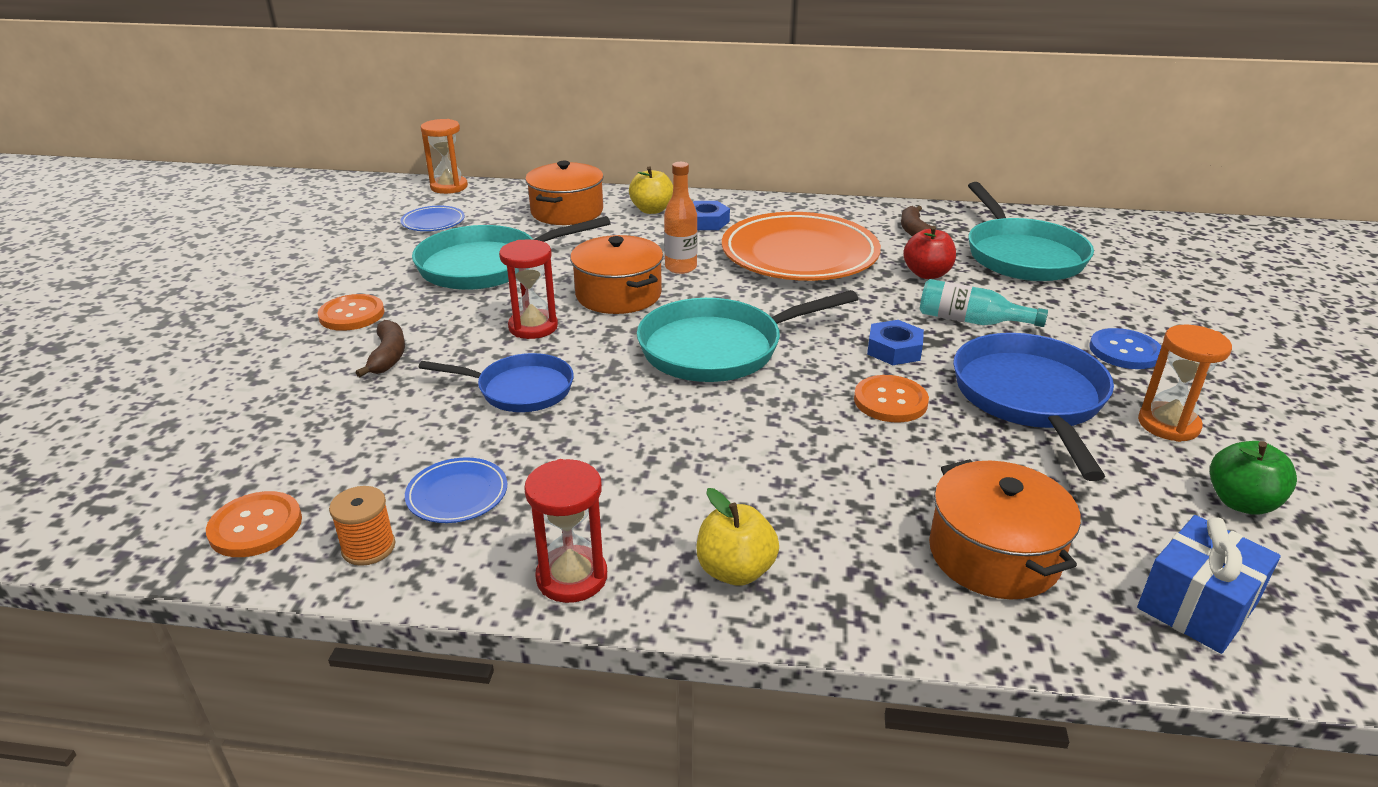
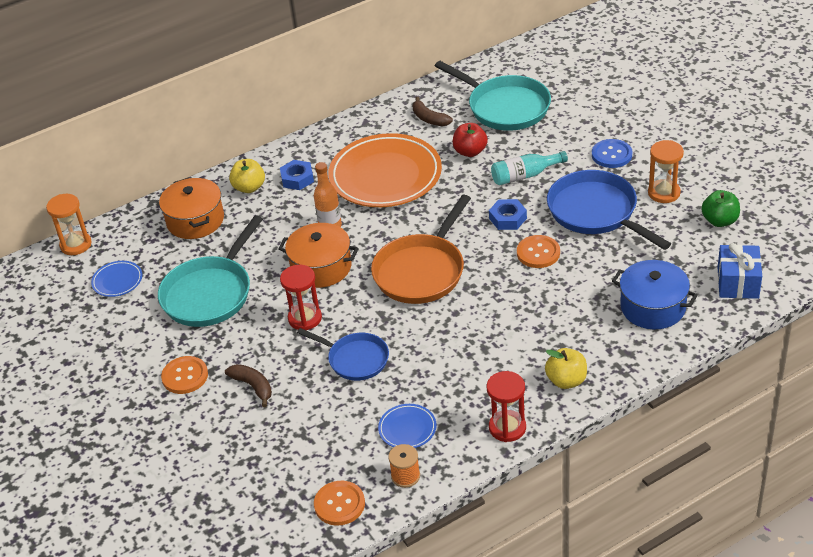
camera: 35 degrees left, 10 degrees up
blue pan [418,353,574,412] -> blue pan turned 60 degrees clockwise [297,328,389,381]
turquoise pan [637,290,858,382] -> orange pan [371,195,471,304]
orange pot [929,459,1081,599] -> blue pot [612,260,698,329]

